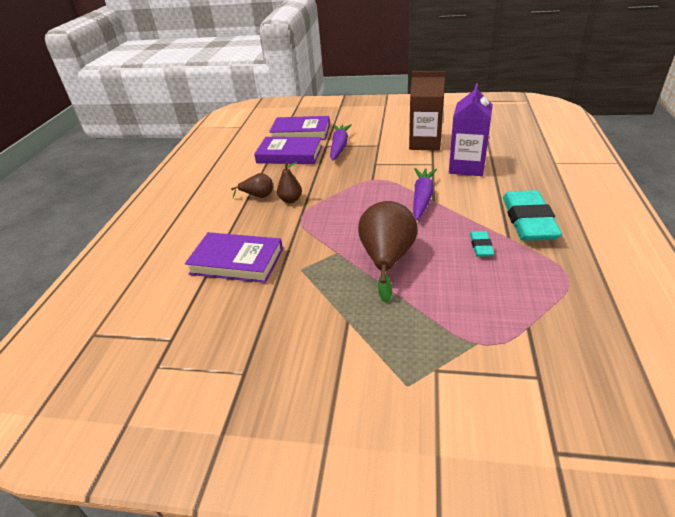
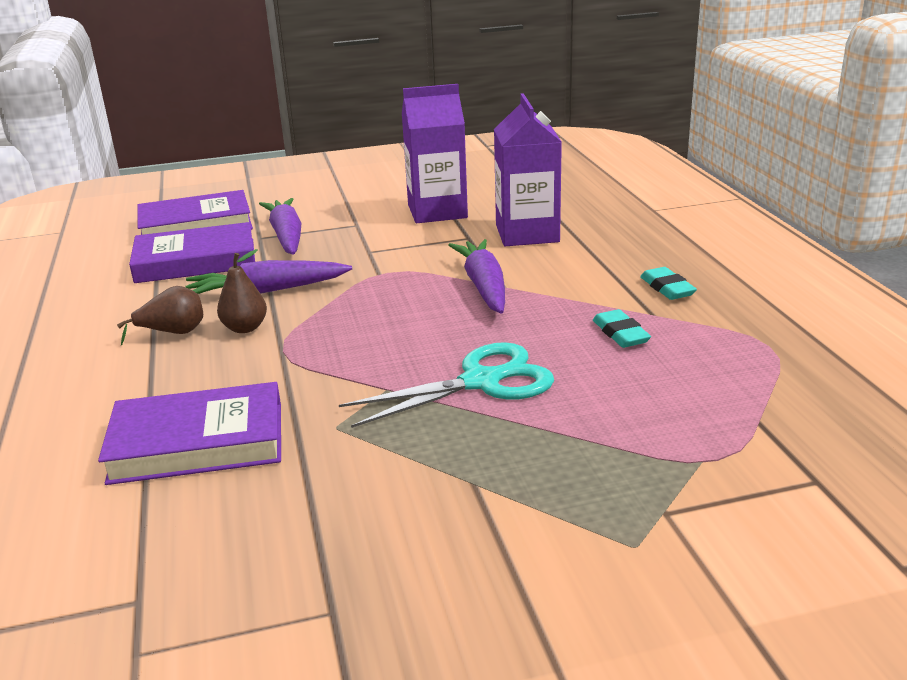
camera: 25 degrees left, 10 degrees down
brown pear [358,201,418,303] -> turquoise scissors [339,342,554,428]
brown carton [409,71,445,151] -> purple carton [402,84,468,223]
turquoise eraser [503,190,562,241] -> turquoise eraser [640,267,697,300], size x0.46
none -> purple carrot [185,260,352,294]

